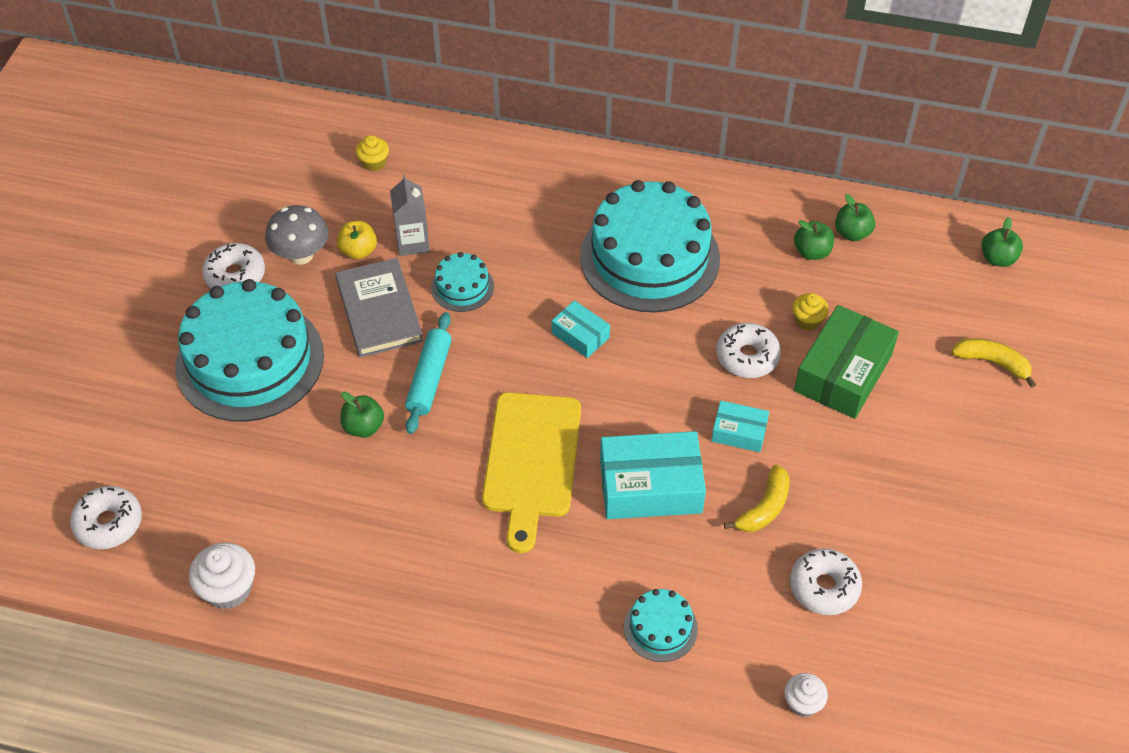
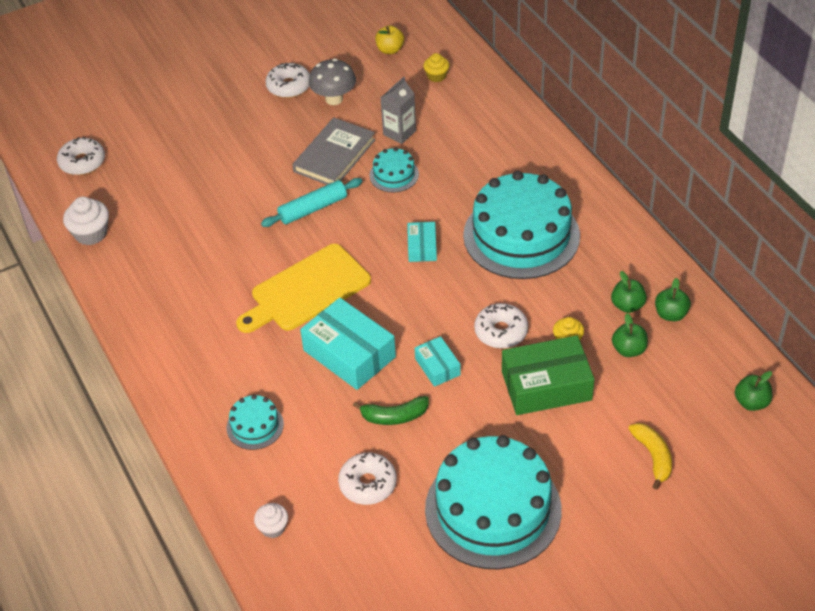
camera: 50 degrees right, 5 degrees down
turquoise cake [175,279,324,422] -> turquoise cake moved to [425,435,562,569]
yellow apple [336,221,377,259] -> yellow apple moved to [375,25,404,54]
green apple [341,391,384,438] -> green apple moved to [612,313,648,357]
yellow banana [724,465,789,532] -> green banana [353,396,429,425]

